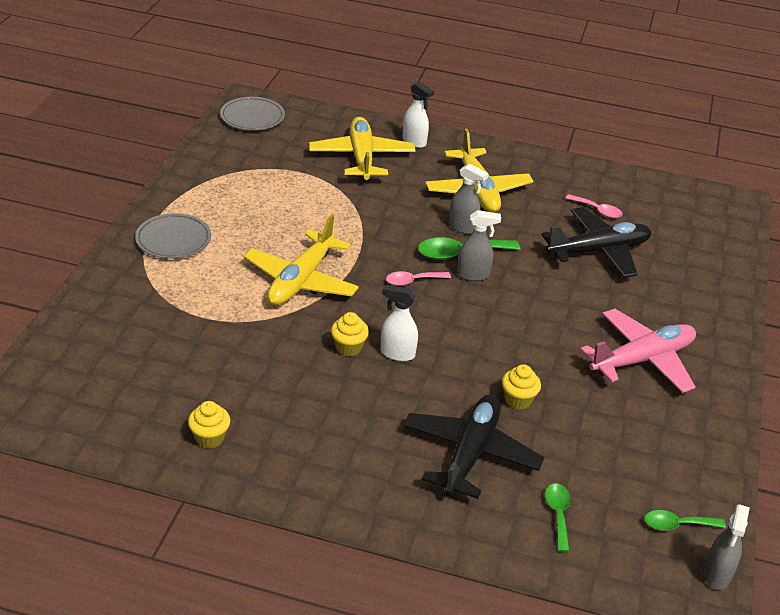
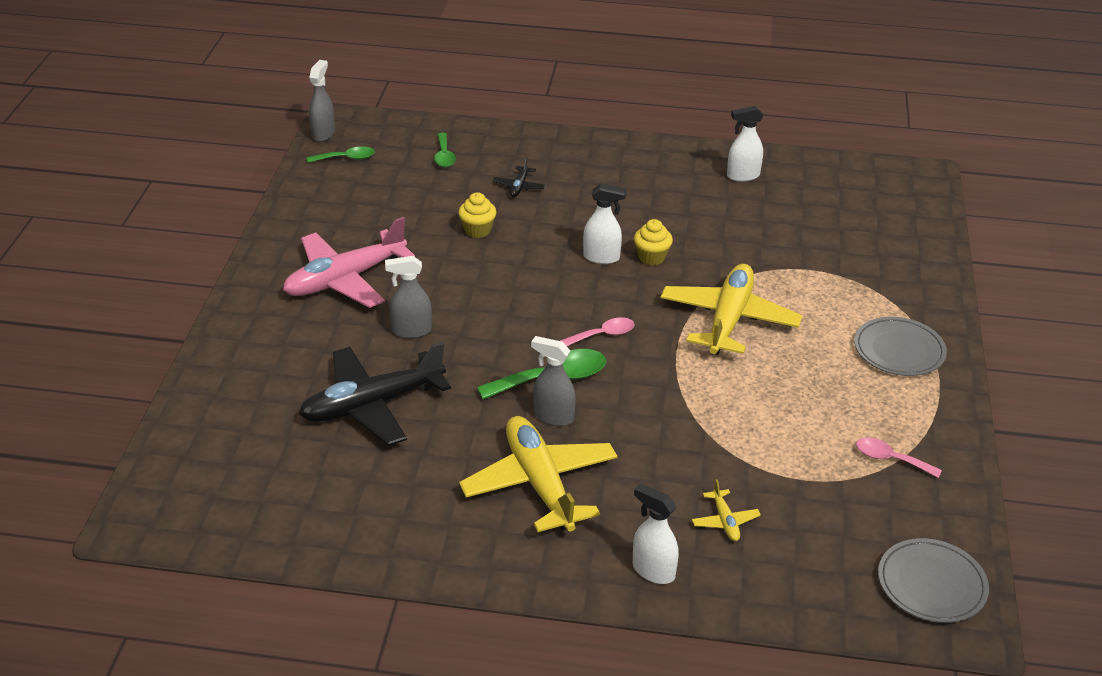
camera: 175 degrees right, 0 degrees up
yellow cupcake [188,401,231,449] -> white spray bottle [727,106,763,182]
yellow plane [309,117,416,182] -> yellow plane [692,479,761,541], size x0.42
black plane [403,394,544,499] -> black plane [493,157,546,197], size x0.42
grey spray bottle [457,210,501,281] -> grey spray bottle moved to [385,256,432,339]
pink spoon [565,194,623,218] -> pink spoon moved to [856,437,942,478]

